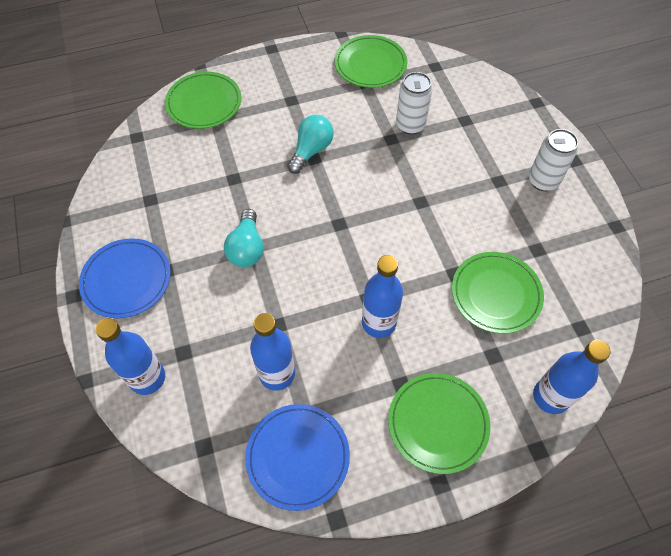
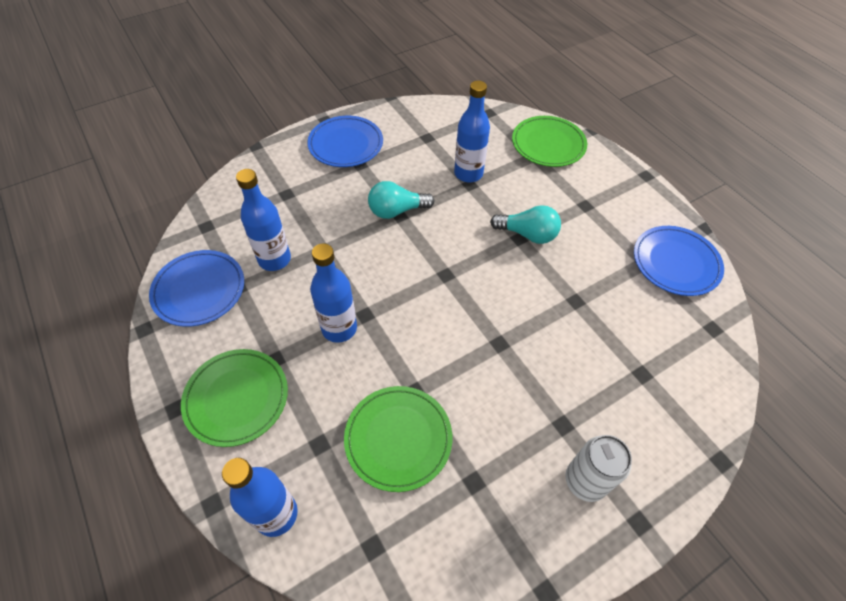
camera: 75 degrees right, 5 degrees down
blue bottle [96,318,165,395] -> blue bottle moved to [454,81,490,182]
green plate [334,35,407,88] -> blue plate [634,226,724,296]
white can [396,72,433,135] -> none

